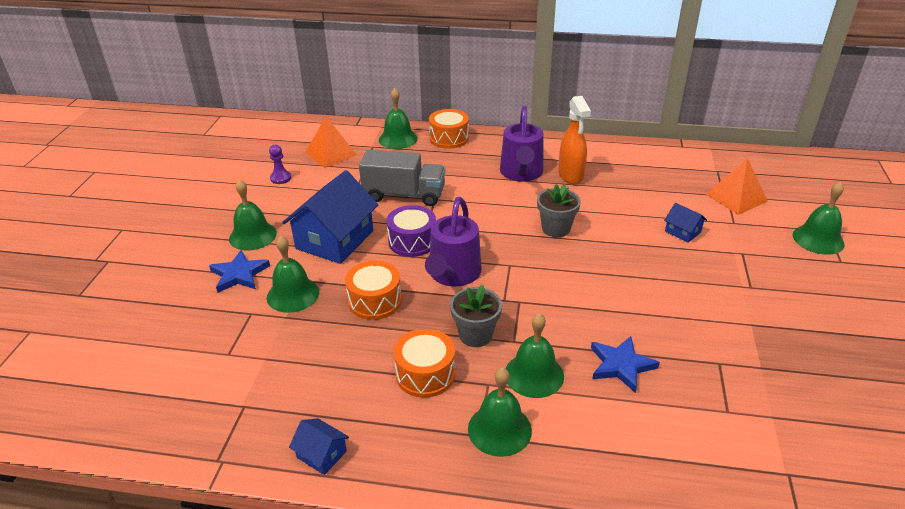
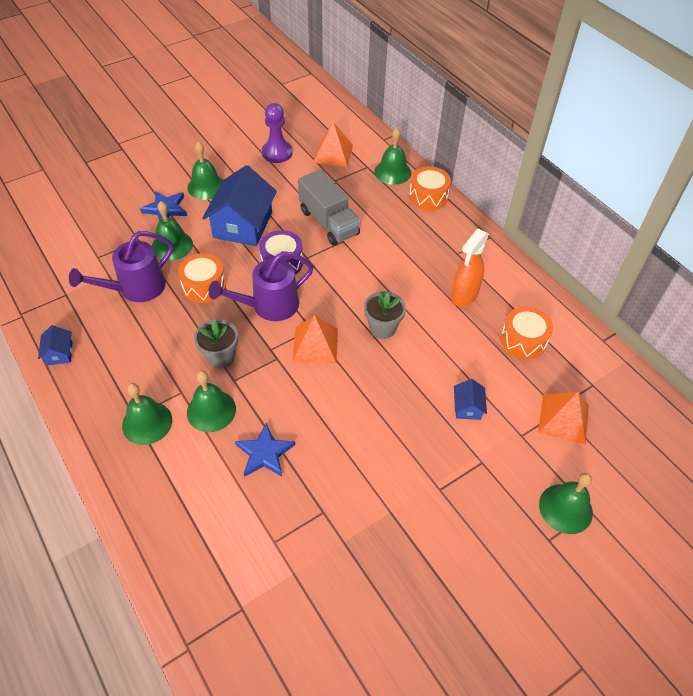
camera: 45 degrees right, 15 degrees up
purple pawn [269,145,291,184] -> purple pawn [262,103,293,163], size x1.70
blue house [282,170,378,264] -> blue house turned 60 degrees counterclockwise [202,165,277,246]
orange drum [393,329,455,398] -> orange drum moved to [501,306,553,359]
purple watering can [500,106,543,181] -> purple watering can moved to [69,231,173,302]
none -> orange pyramid [292,316,338,364]

